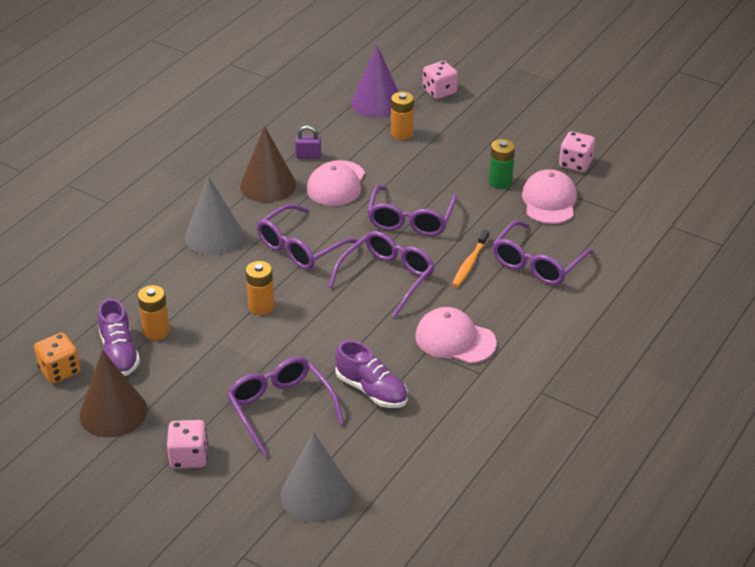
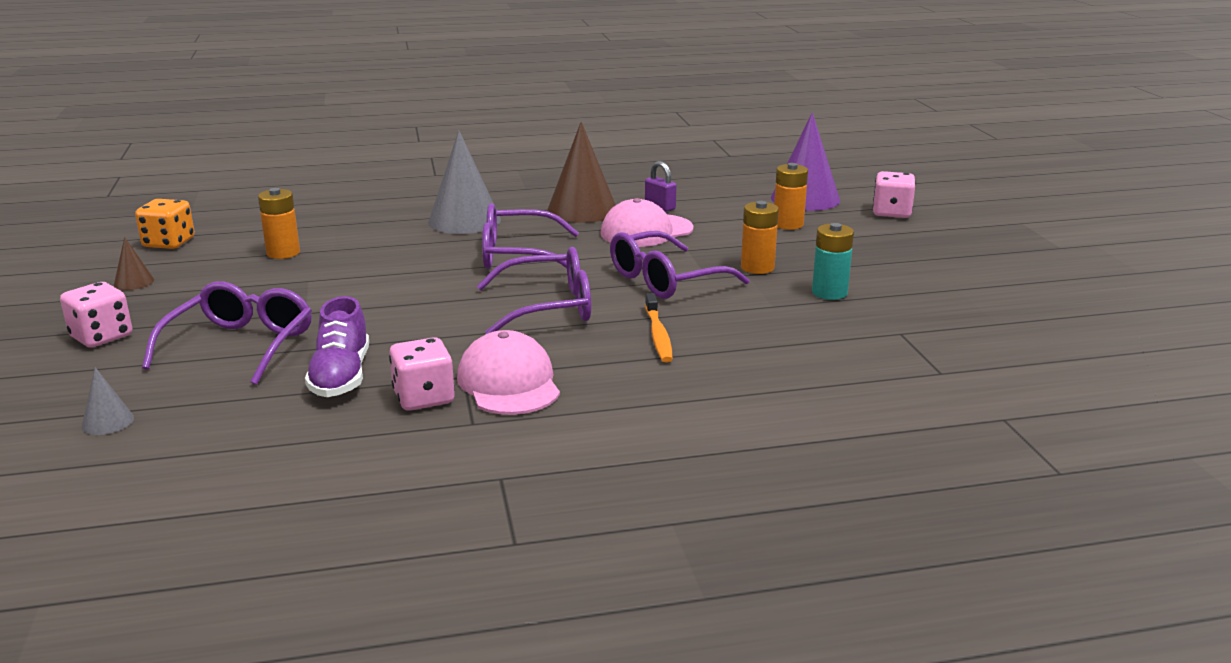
camera: 45 degrees right, 15 degrees down
brown cone [79,350,147,437] -> brown cone [114,237,154,290], size x0.46
purple shoe [98,298,140,376] -> none
orange battery [246,261,274,315] -> orange battery moved to [741,201,779,274]
grey cone [281,432,352,523] -> grey cone [81,367,134,435], size x0.46
orange toothbrush [452,230,489,287] -> orange toothbrush turned 75 degrees counterclockwise [645,293,673,362]
green battery [489,139,515,189] -> turquoise battery [812,223,854,300]
purple glasses [492,221,594,285] -> none
pink cap [522,169,577,224] -> none
pink dice [559,131,595,172] -> pink dice moved to [389,337,455,411]

